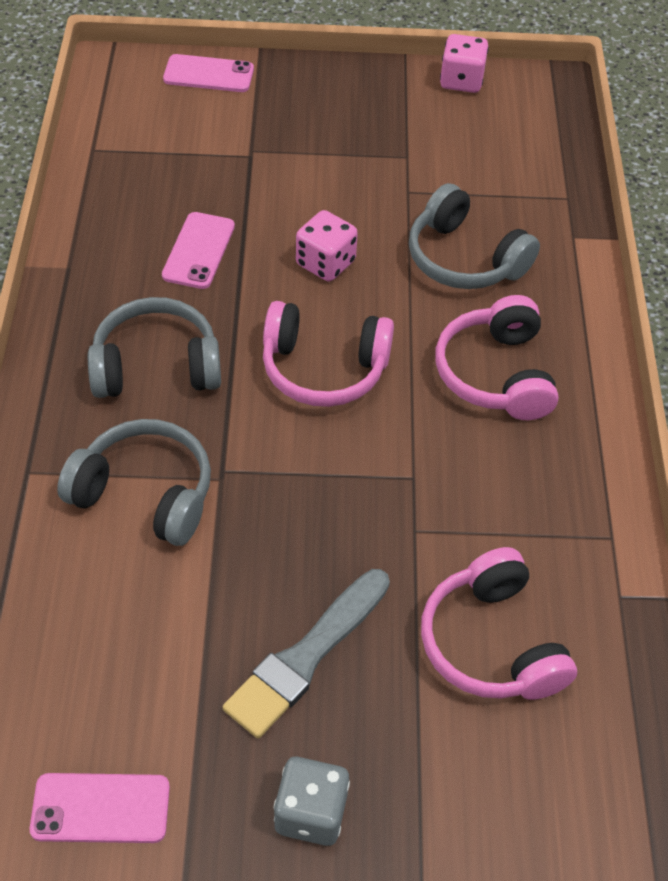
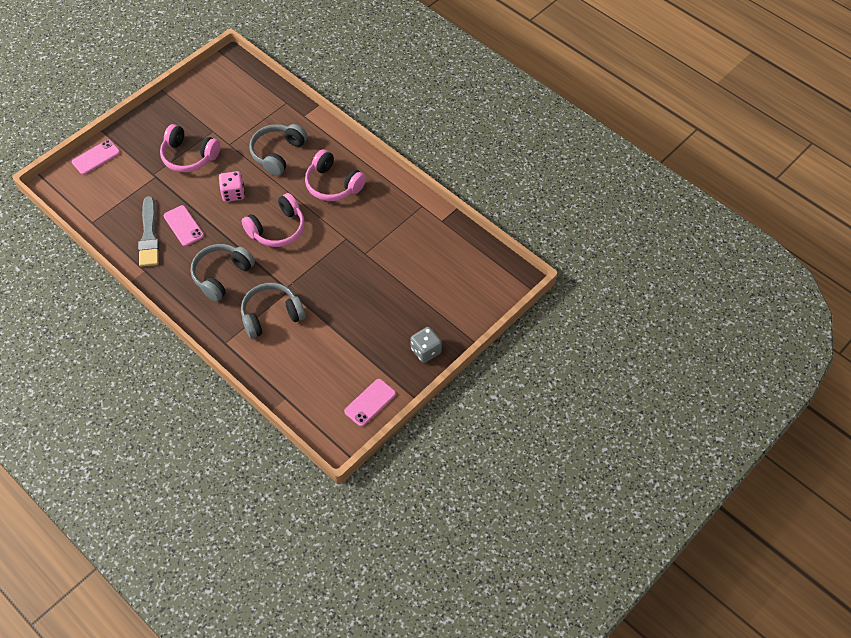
camera: 45 degrees left, 5 degrees up
grey brush [223,569,390,739] -> grey brush moved to [138,196,159,267]
grey headphones [409,183,540,289] -> grey headphones turned 120 degrees clockwise [249,124,307,176]
pink headphones [421,547,577,700] -> pink headphones moved to [160,124,221,172]
pink dice [440,34,489,93] -> none

